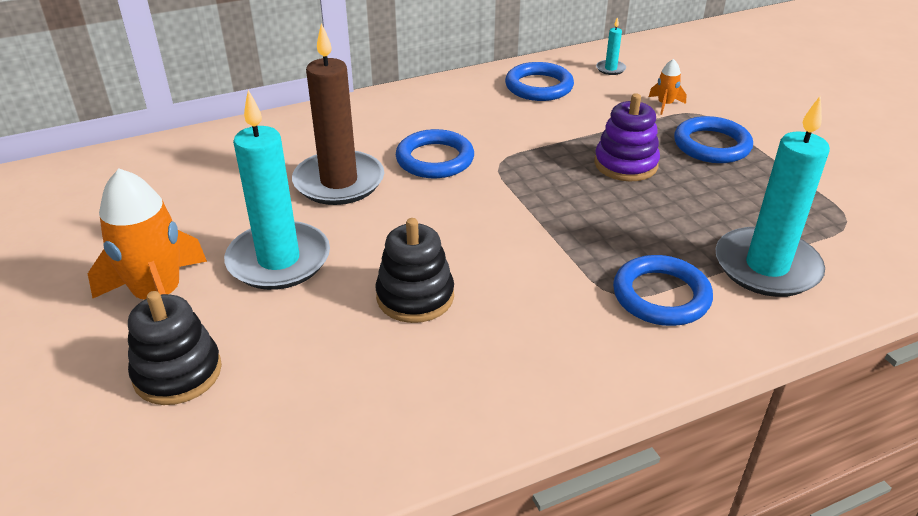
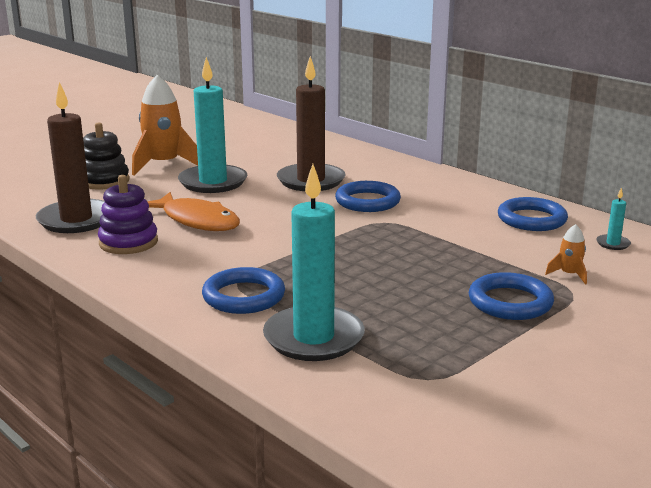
camera: 70 degrees right, 15 degrees down
black stacking toy [375,218,454,323] -> orange fish [147,192,240,231]
purple stacking toy [594,93,660,181] -> purple stacking toy moved to [98,175,158,254]
none -> brown candle [36,82,105,233]

